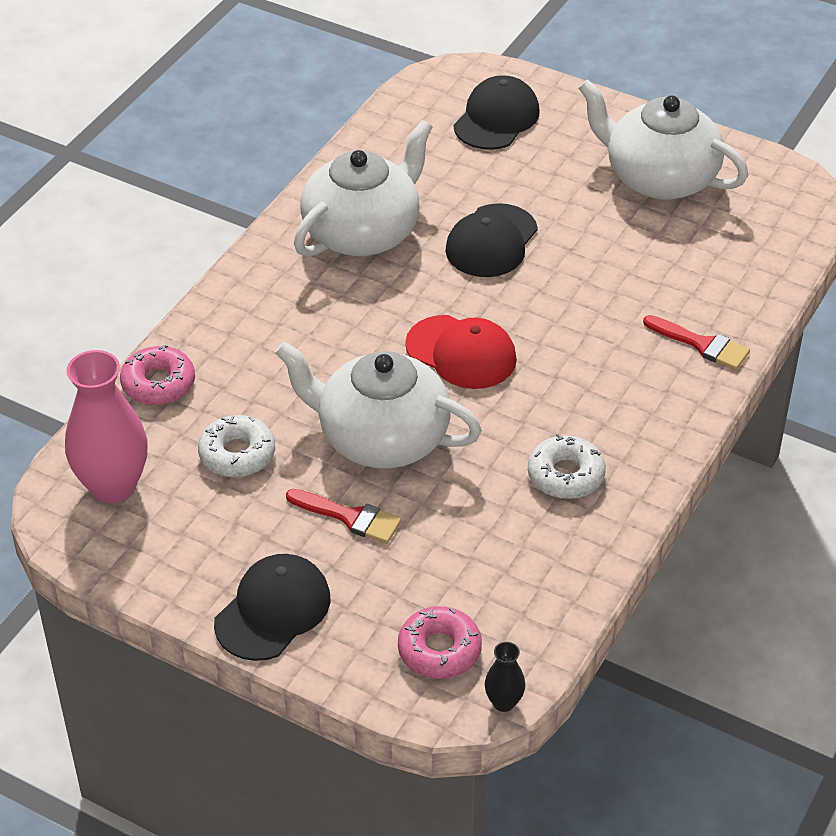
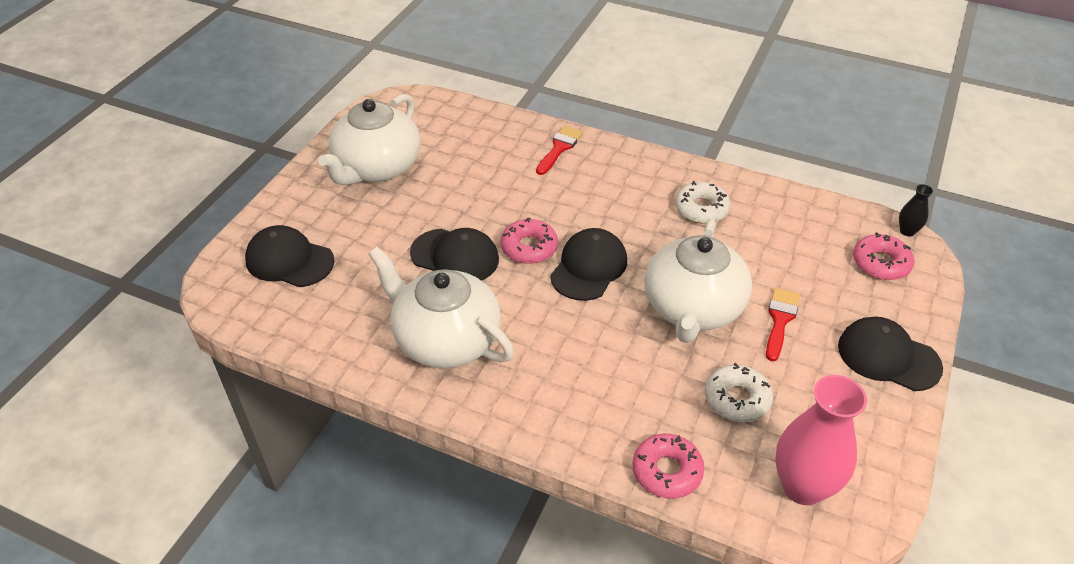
camera: 95 degrees left, 0 degrees up
red cap [405,315,517,389] -> black cap [550,228,627,301]
none -> pink donut [501,217,558,264]

